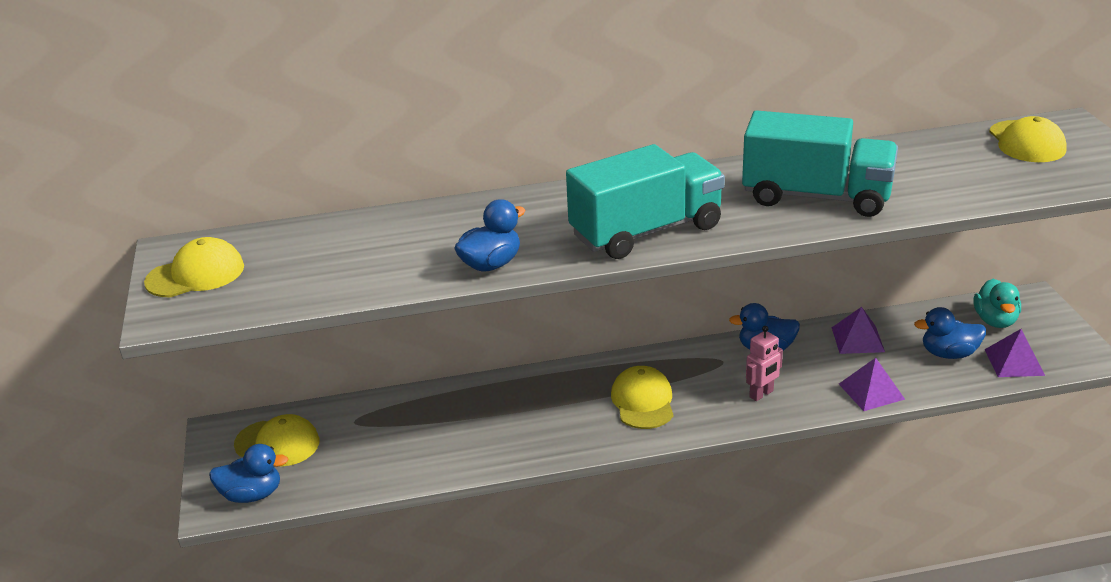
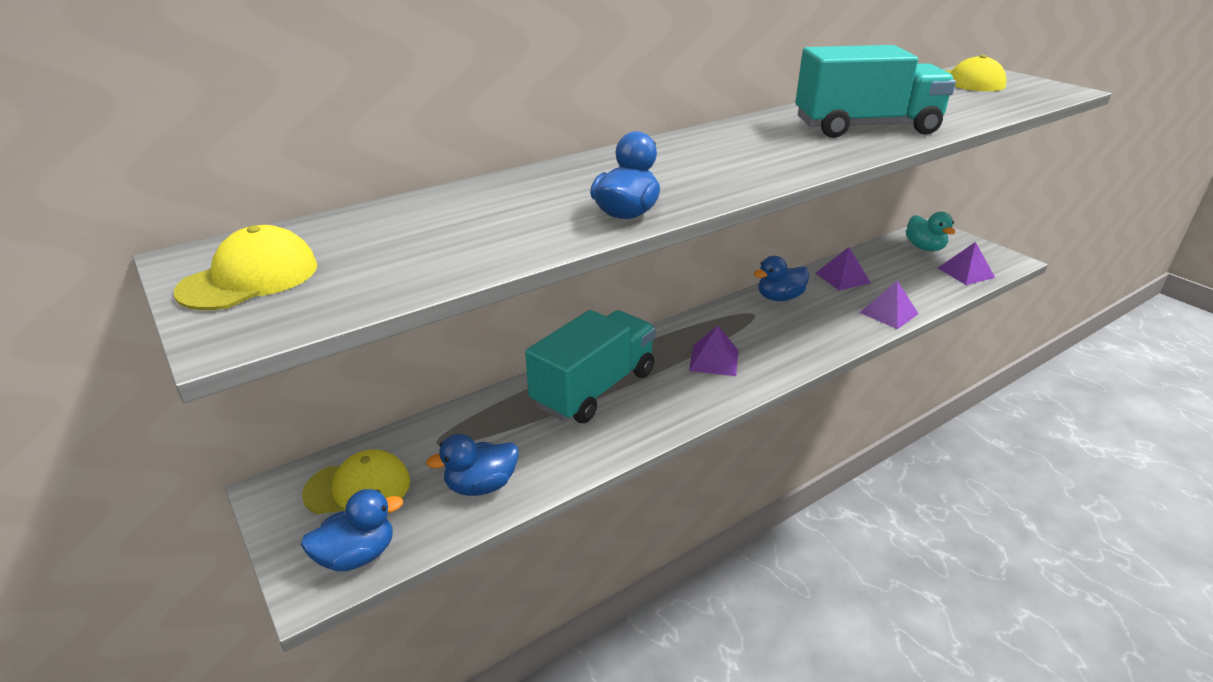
camera: 25 degrees left, 0 degrees up
turquoise truck [566,144,725,259] -> turquoise truck moved to [525,310,656,423]
yellow cap [611,366,674,429] -> purple pyramid [689,325,738,376]
pink robot [746,326,783,401] -> none
blue duck [914,307,986,359] -> blue duck moved to [426,434,519,496]

